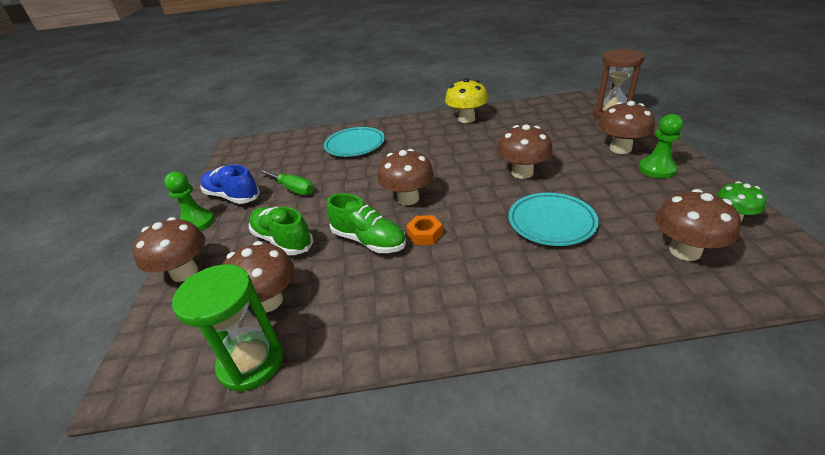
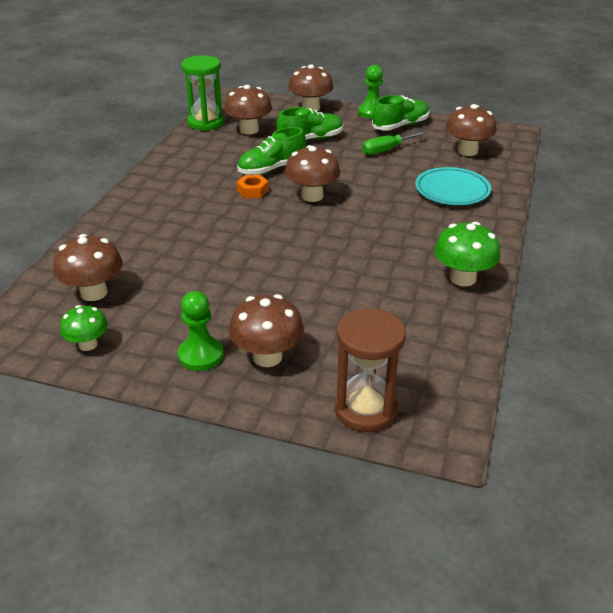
camera: 110 degrees right, 0 degrees up
blue shoe [200,165,260,204] -> green shoe [372,95,430,130]
yellow mushroom [445,78,488,123] -> green mushroom [434,222,500,286]
brown mushroom [497,124,553,179] -> brown mushroom moved to [445,104,497,156]
turquoise plate [509,193,599,246] -> none

